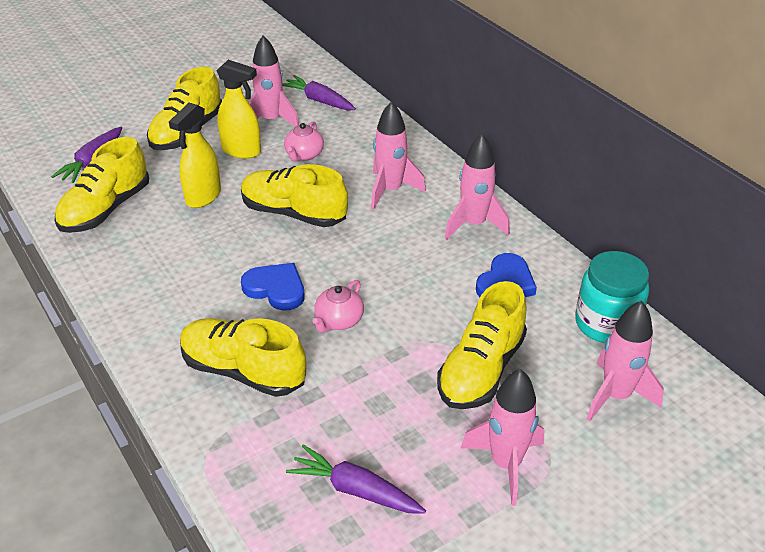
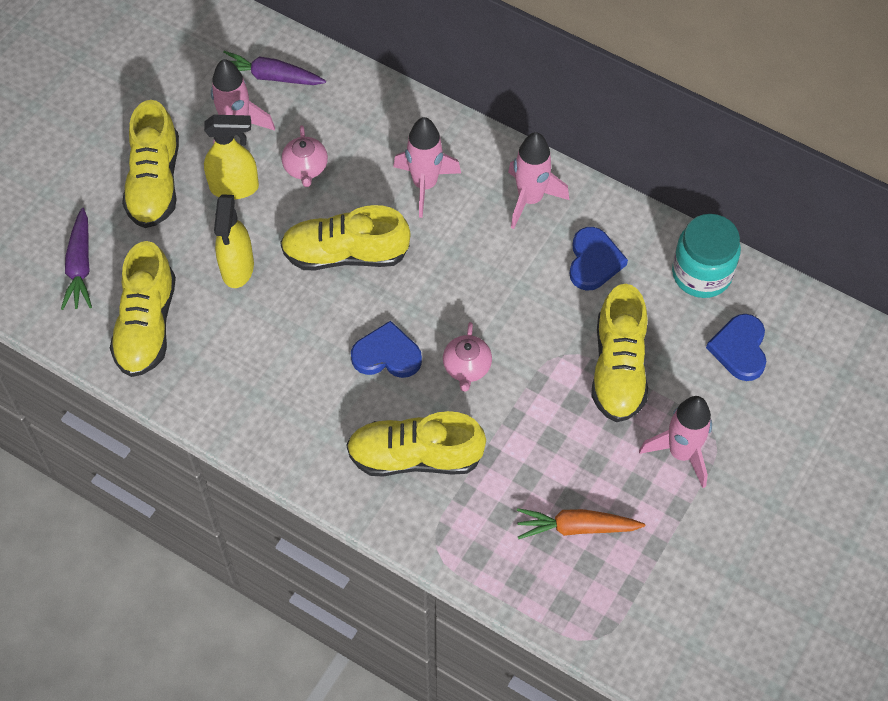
camera: 25 degrees left, 20 degrees up
purple carrot [286,444,426,514] -> orange carrot [517,508,645,539]
pink rocket [587,301,664,421] -> blue heart [706,314,766,381]

